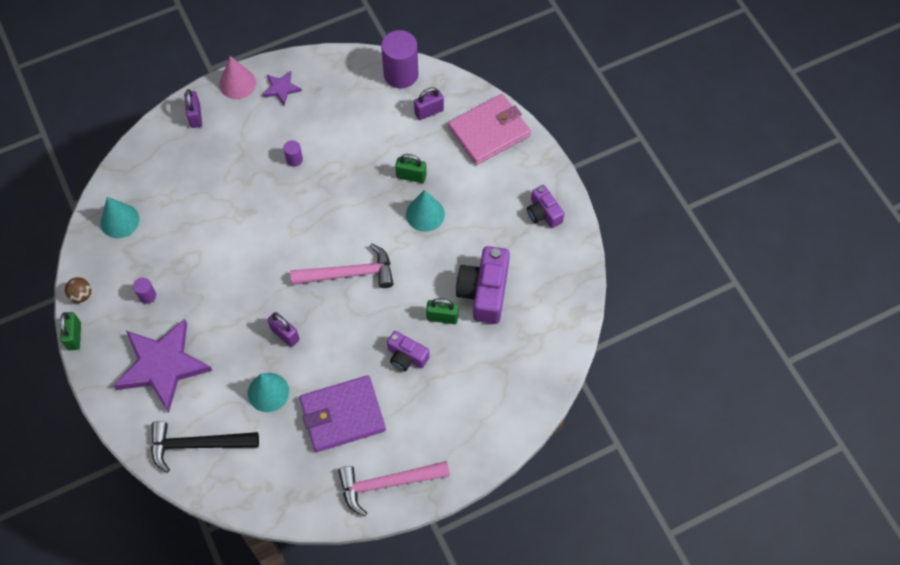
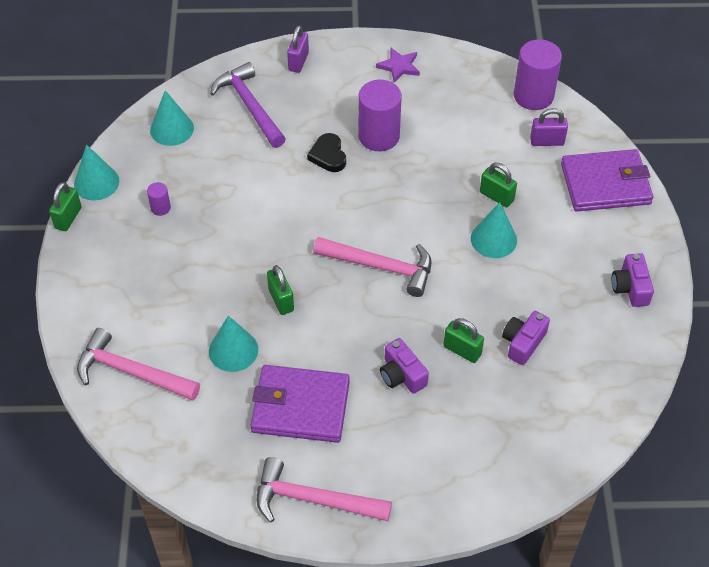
camera: 25 degrees right, 10 degrees down
brown ball [65,277,91,303] -> turquoise cone [74,144,119,200]
purple star [114,319,213,413] -> none
black hammer [151,421,259,473] -> pink hammer [77,328,200,401]
pink cone [219,56,256,99] -> none
purple padlock [267,312,300,347] -> green padlock [267,265,294,315]
purple cylinder [283,140,303,167] -> purple cylinder [358,80,402,151], size x2.17
pink wallet [448,94,531,165] -> purple wallet [561,149,653,211]
purple camera [456,246,510,324] -> purple camera [502,311,550,365], size x0.59
none -> purple hammer [210,62,286,148]
none -> black heart [307,133,346,172]

